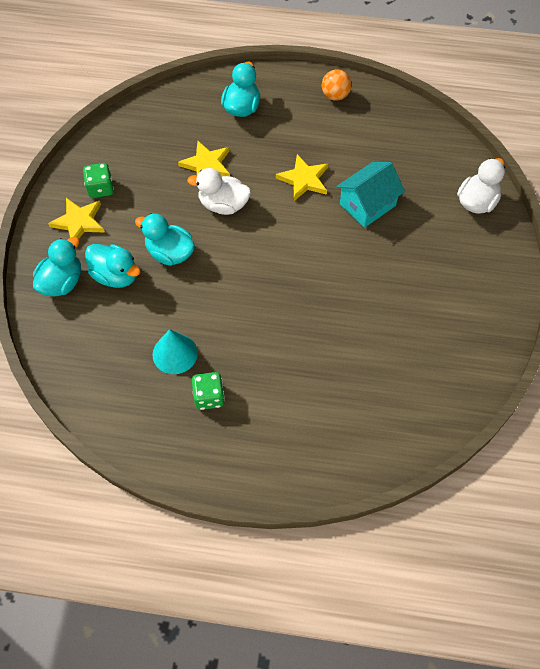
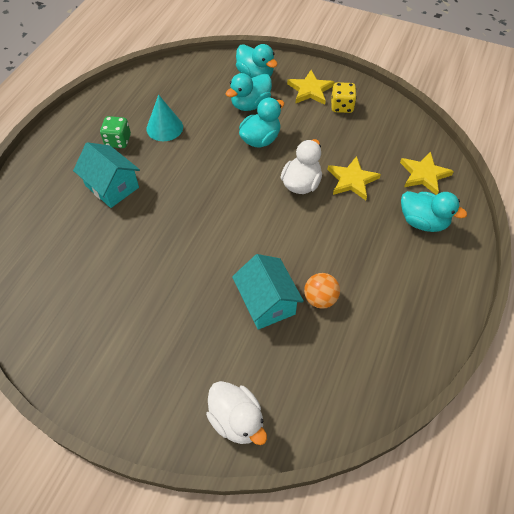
camera: 105 degrees right, 5 degrees down
green dice [83,163,114,198] -> yellow dice [331,82,357,113]
yellow star [276,154,328,201] -> yellow star moved to [400,151,454,195]
orange ball [322,70,351,100] -> orange ball moved to [304,273,340,309]
none -> turquoise house [73,142,140,208]

